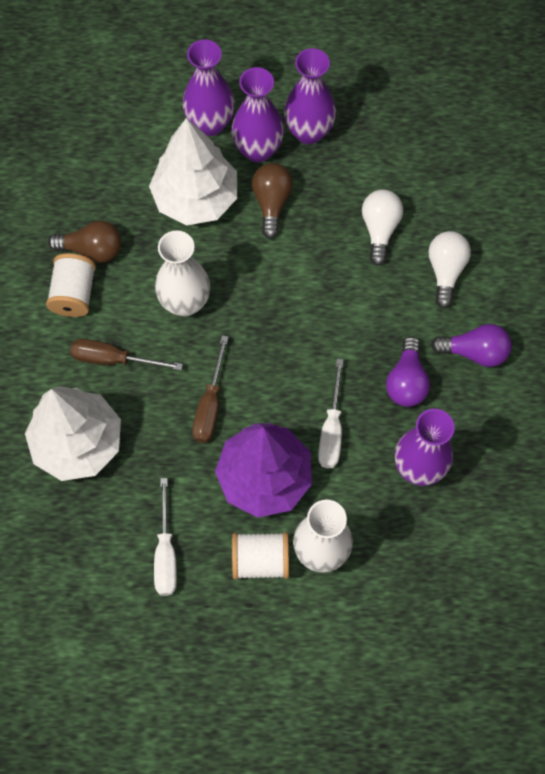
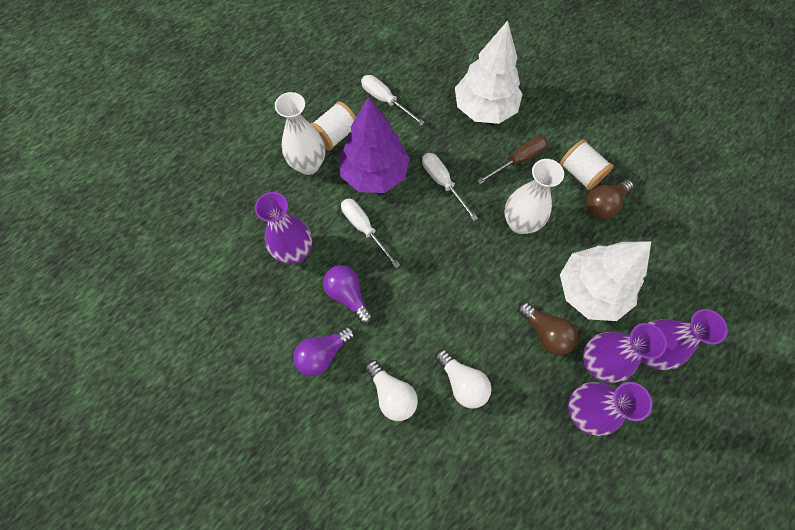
camera: 135 degrees right, 0 degrees up
brown screwdriver [192,335,228,443] -> white screwdriver [422,153,478,221]

